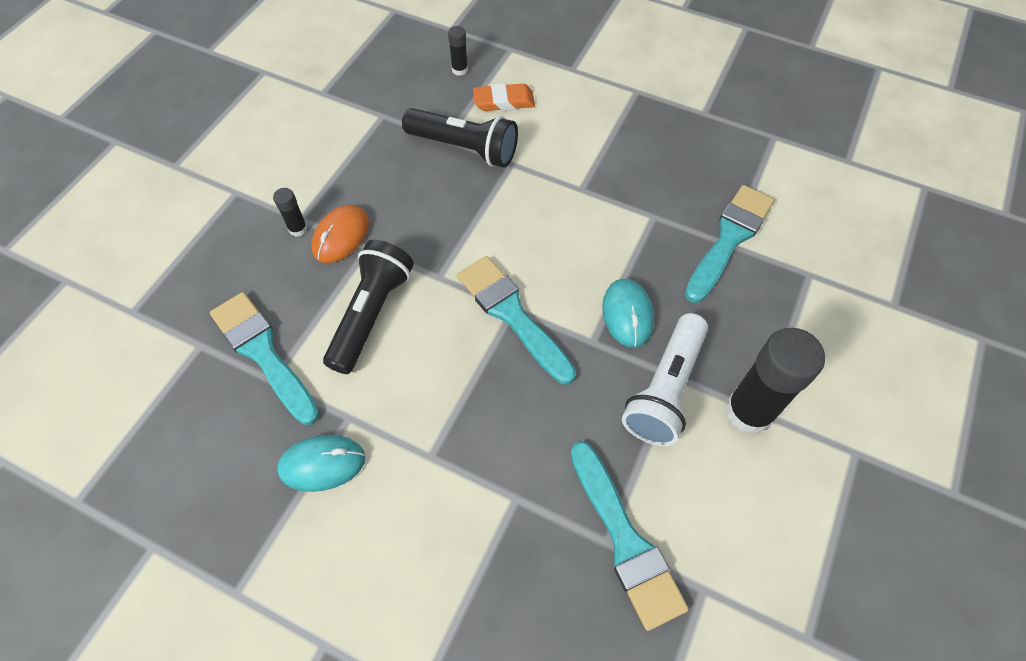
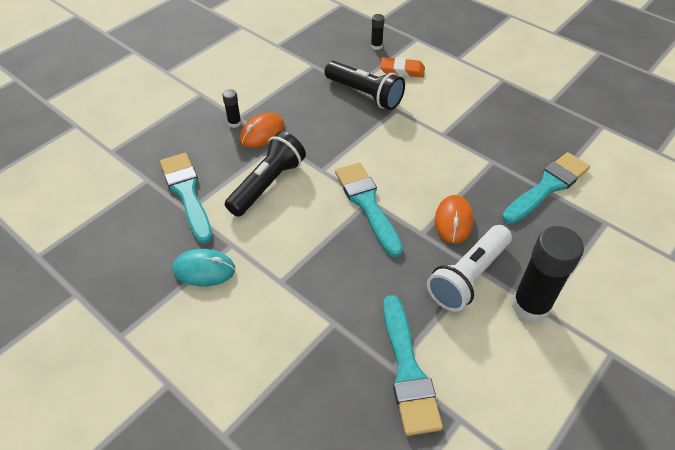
camera: 15 degrees right, 10 degrees down
turquoise mouse [602,279,654,348] -> orange mouse [435,195,474,244]

